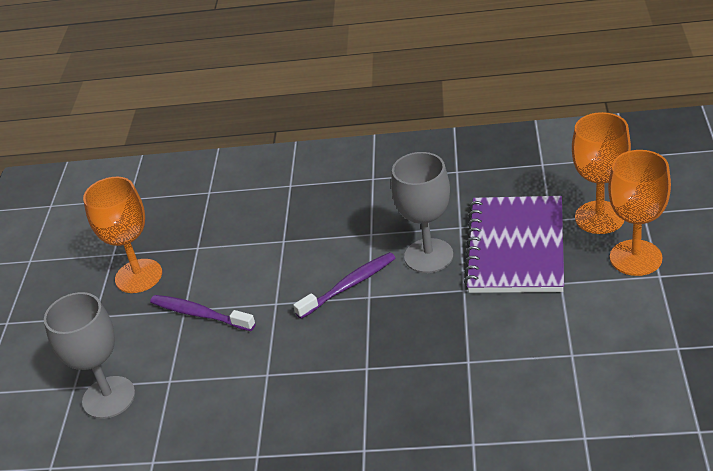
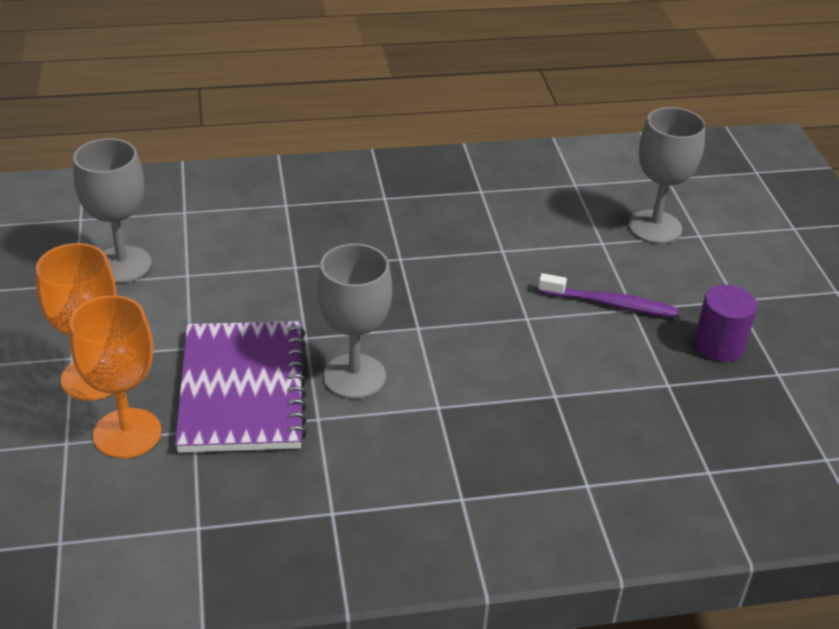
camera: 160 degrees right, 0 degrees up
orange goblet [83,177,162,293] -> purple cylinder [694,285,757,362]
purple toothbrush [293,252,395,319] -> none
none -> grey goblet [73,138,152,283]

